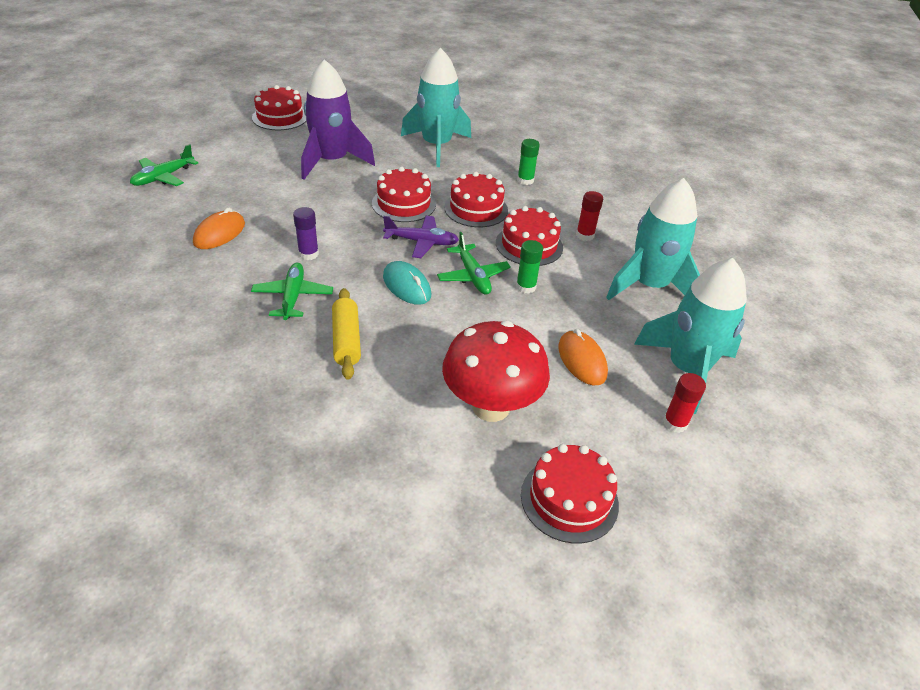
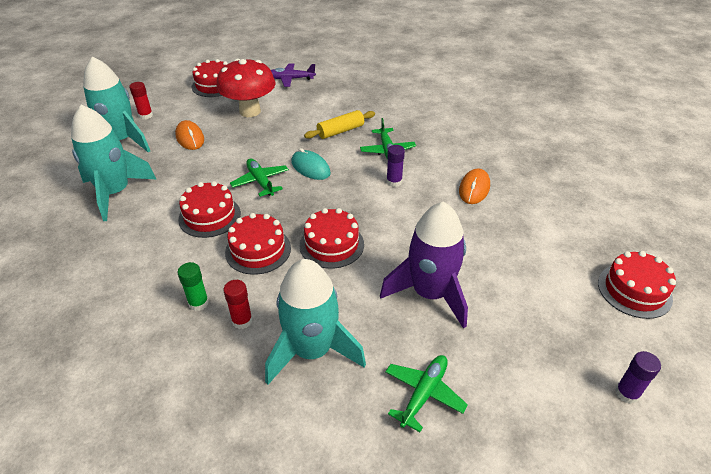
camera: 175 degrees right, 0 degrees up
green plane [130,144,198,186] -> green plane moved to [385,355,468,432]
red cake [252,85,306,130] -> red cake moved to [598,251,676,319]
yellow rolling pin [332,288,361,380] -> yellow rolling pin turned 75 degrees clockwise [304,110,375,139]
purple plane [383,215,459,258] -> purple plane moved to [271,63,316,87]
green glue stick [516,240,543,294] -> none
red glue stick [576,191,603,241] -> red glue stick moved to [223,280,253,329]
none -> purple glue stick [615,351,661,404]

